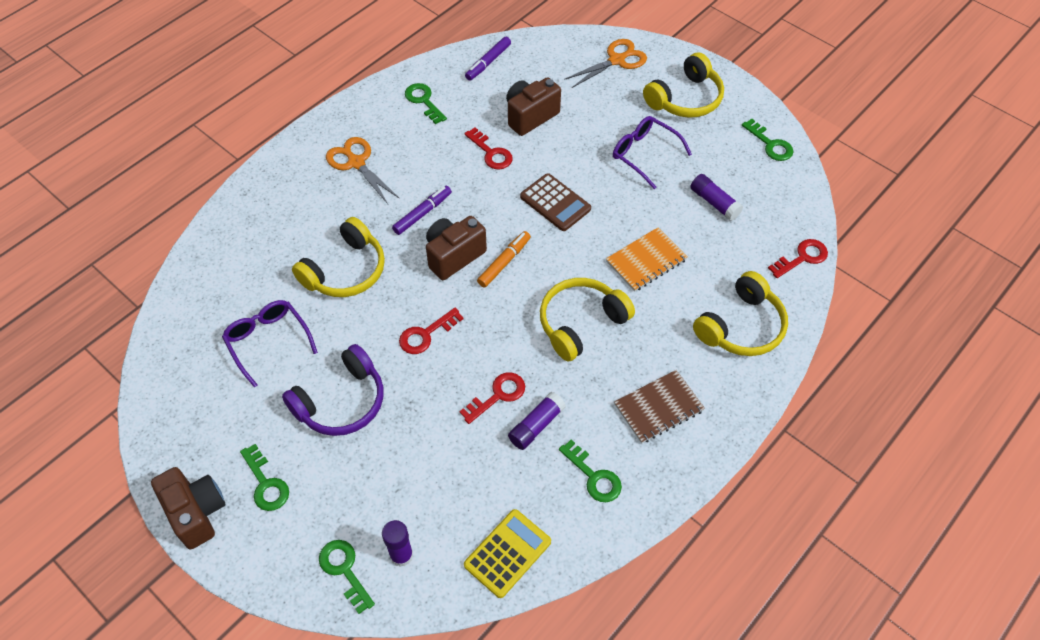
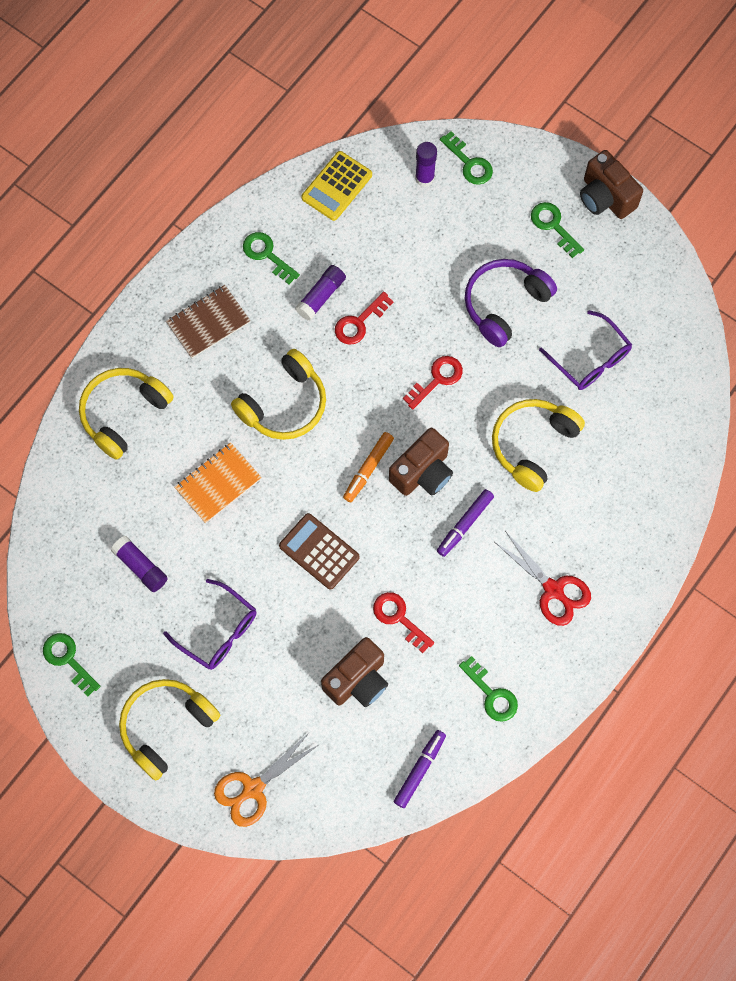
camera: 175 degrees right, 15 degrees up
orange scissors [326,137,400,204] -> red scissors [495,531,591,626]
red key [768,239,828,278] -> none

